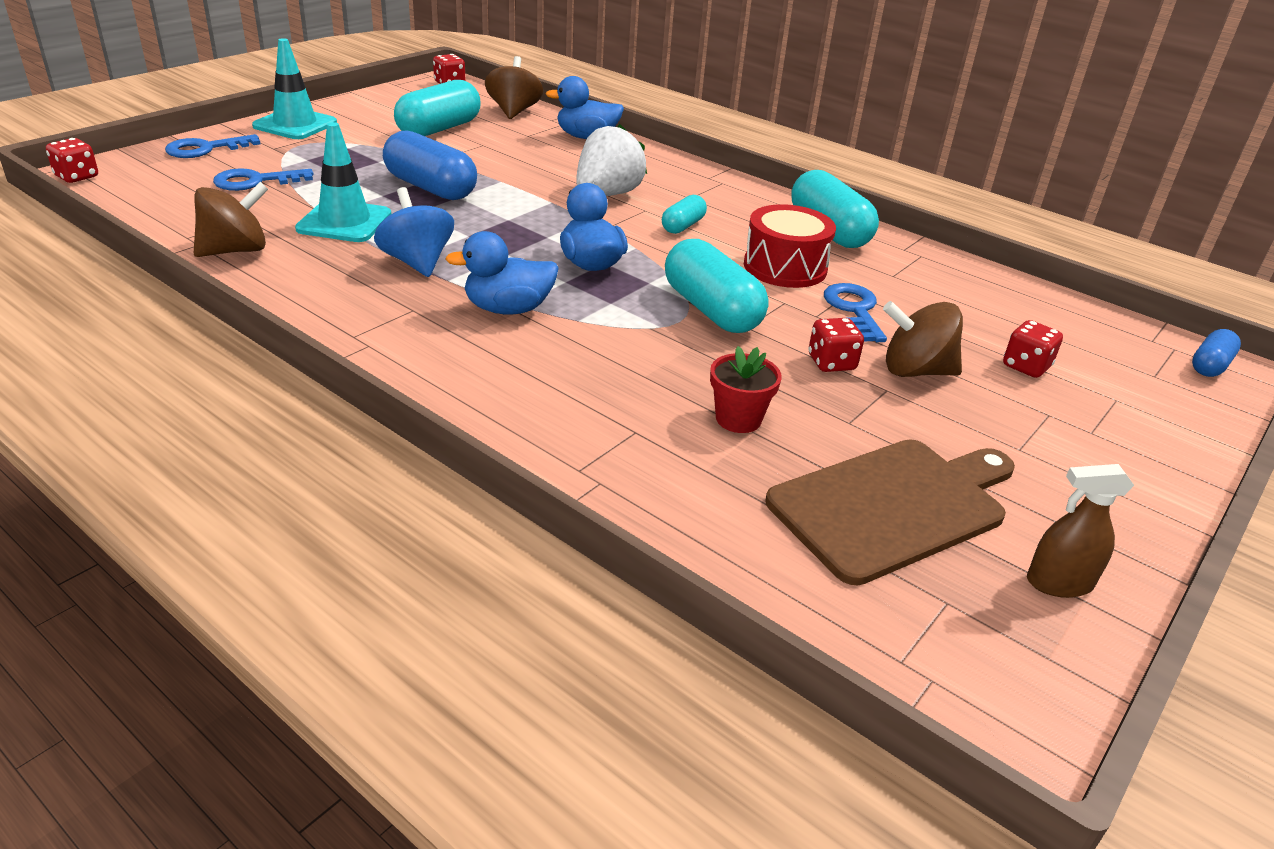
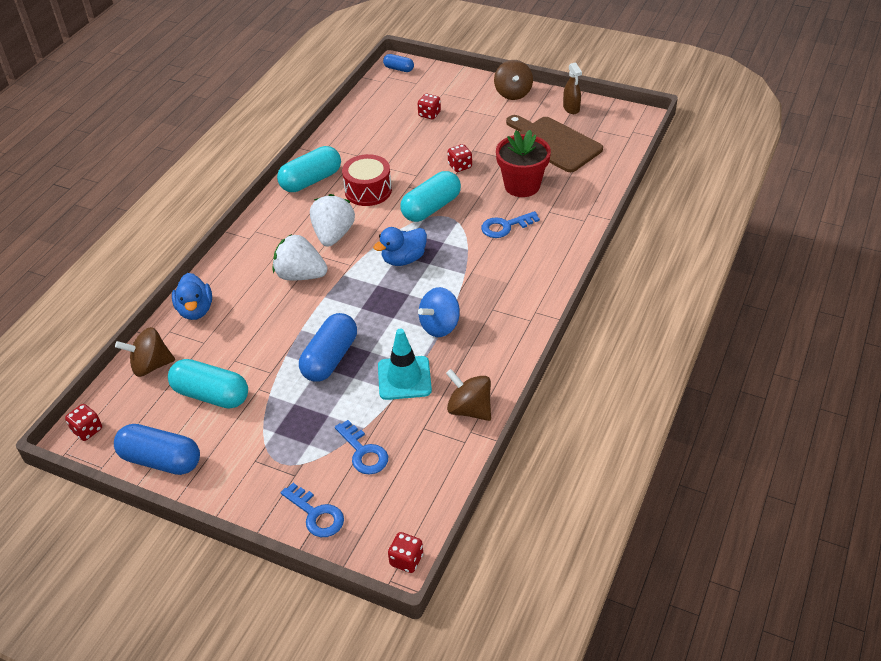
camera: 100 degrees left, 10 degrees up
turquoise traffic cone [252,38,337,139] -> none
blue duck [445,231,559,315] -> none
turquoise capsule [662,195,707,234] -> white strawberry [310,194,355,247]
red flower pot [710,346,782,433] -> red flower pot [496,130,551,197], size x1.76
blue key [824,283,887,342] -> blue key moved to [481,211,540,238]
brown spinning top [883,301,963,377] -> brown spinning top moved to [494,60,533,100]
none -> blue capsule [114,424,200,475]

